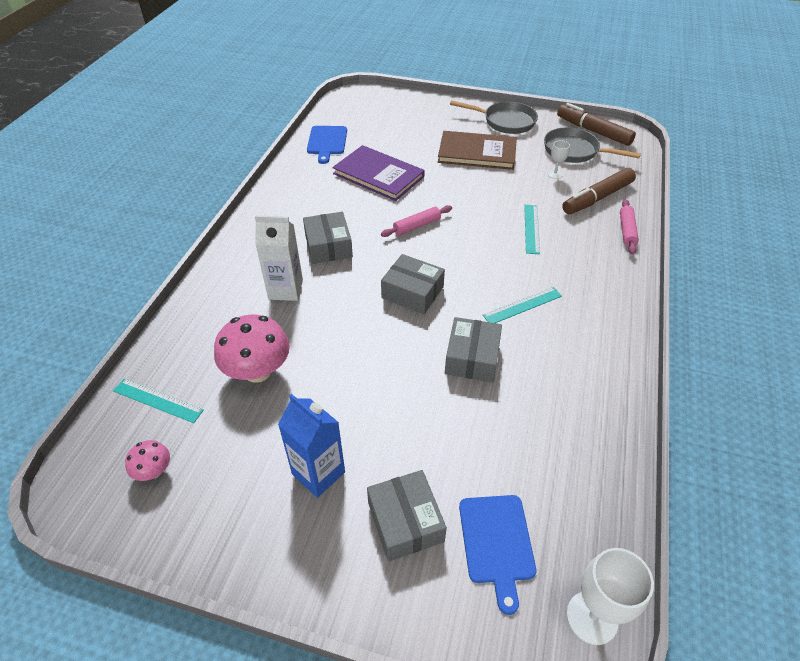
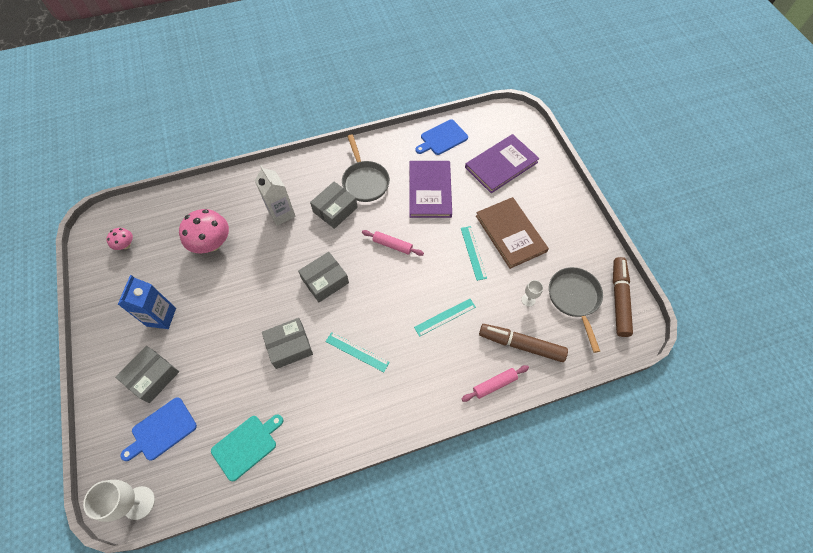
camera: 55 degrees right, 15 degrees up
turquoise ruler [113,379,204,423] -> turquoise ruler moved to [461,226,487,281]
grey box [381,254,445,314] -> grey box turned 60 degrees clockwise [298,252,349,302]
grey pan [450,100,538,134] -> grey pan moved to [342,135,390,202]
none -> turquoise cutting board [211,414,283,481]
none -> purple book [465,134,540,193]

